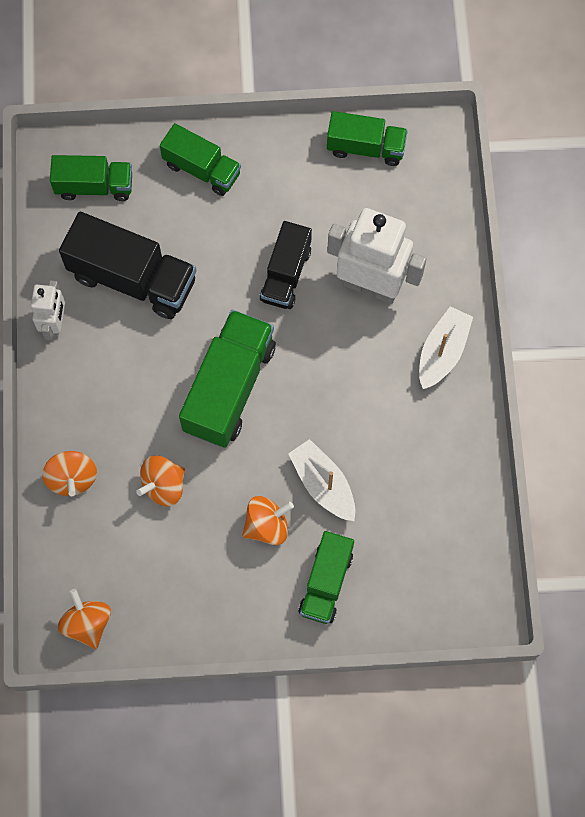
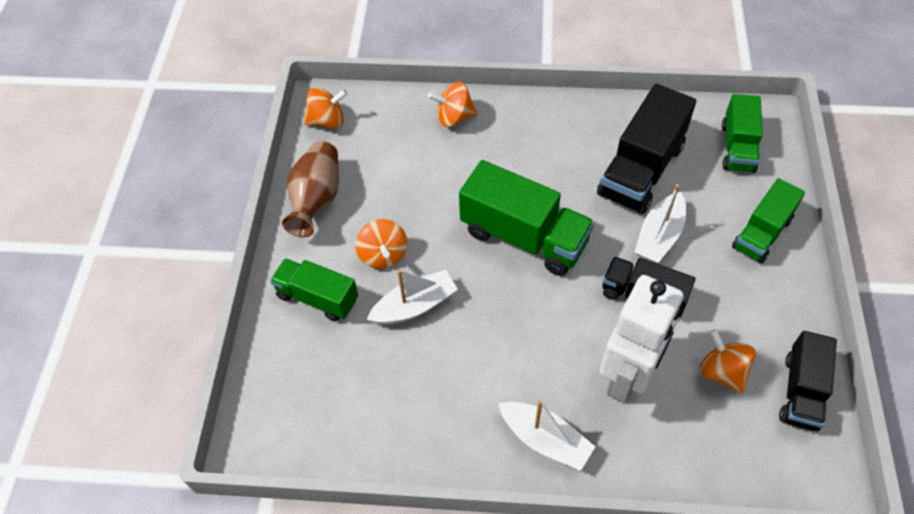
camera: 100 degrees right, 15 degrees down
white robot [31,281,65,340] -> none
orange spinning top [136,456,185,506] -> orange spinning top moved to [700,329,756,393]
green truck [327,111,408,166] -> black truck [779,331,837,431]
none -> brown vase [282,141,339,237]
none -> white boat [634,184,686,263]

